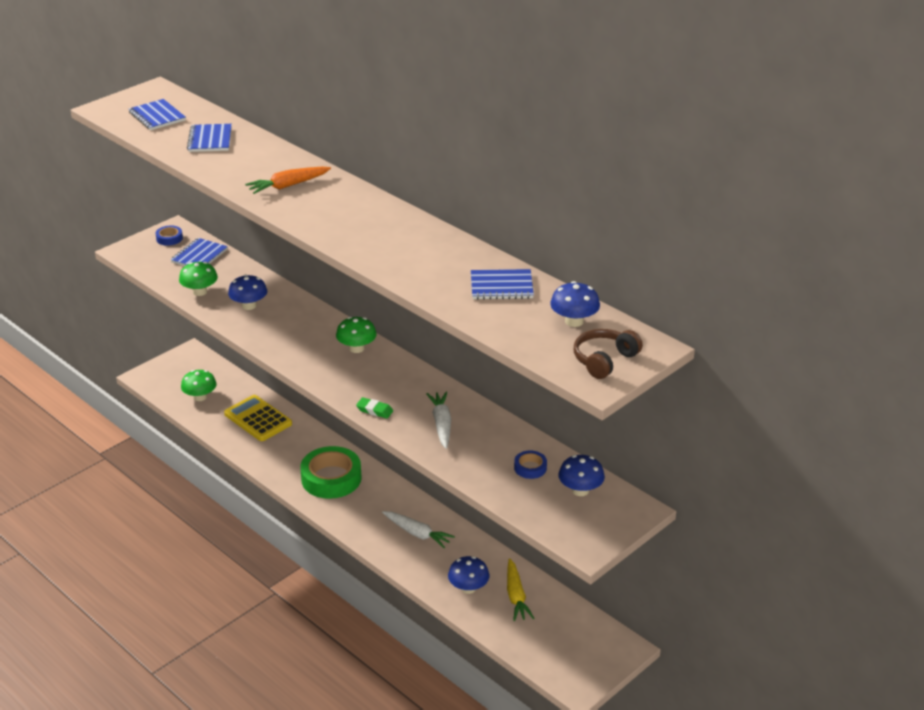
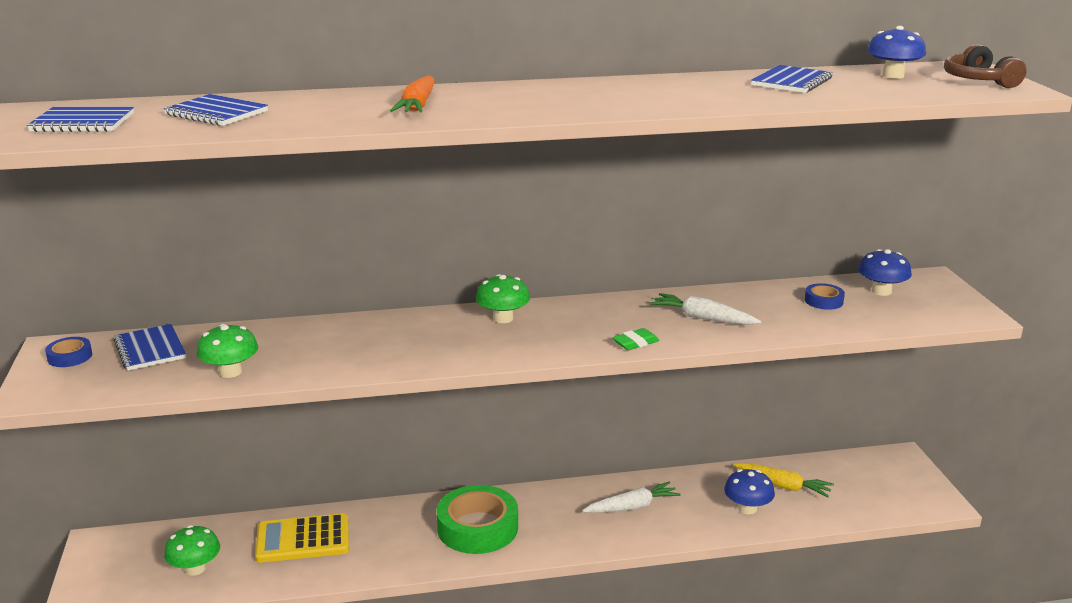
camera: 55 degrees left, 10 degrees down
blue mushroom [228,274,267,310] -> none

